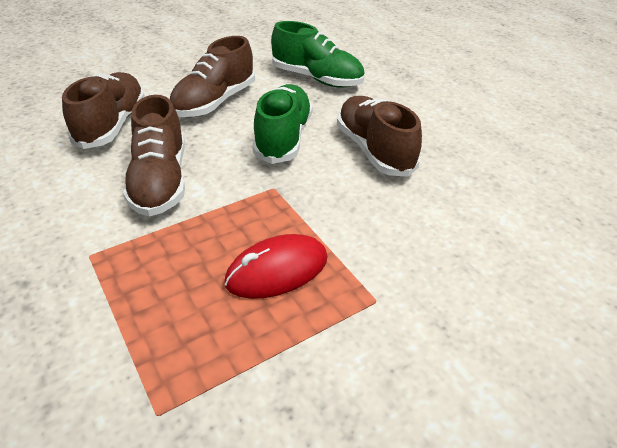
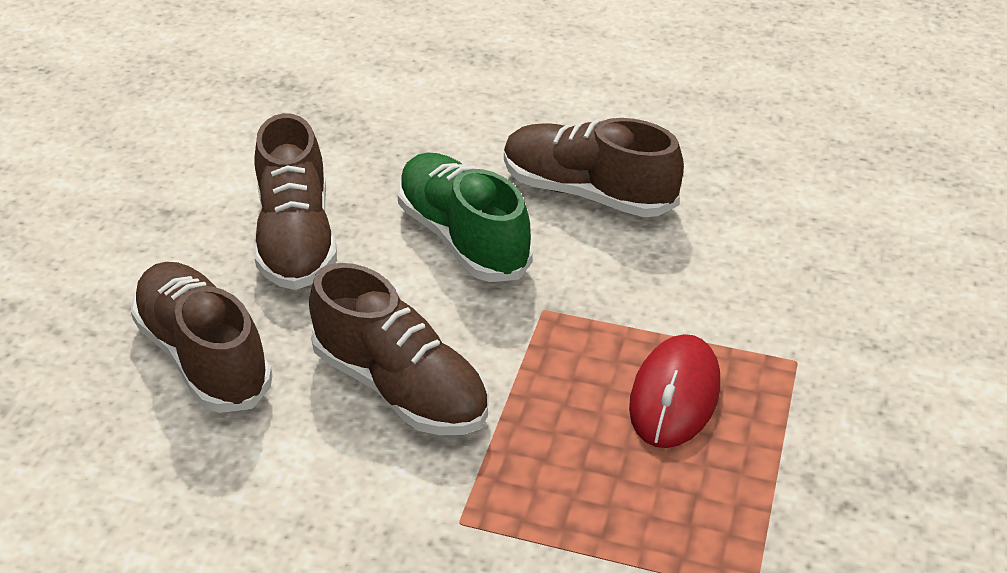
camera: 40 degrees left, 0 degrees up
green shoe [271,21,365,88] -> none

